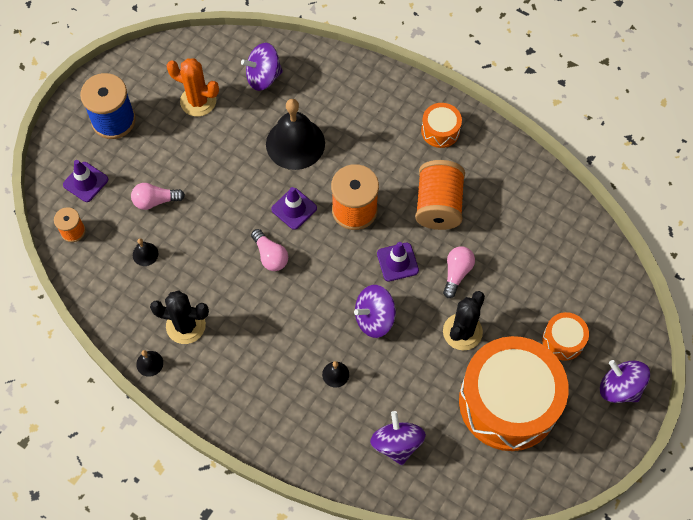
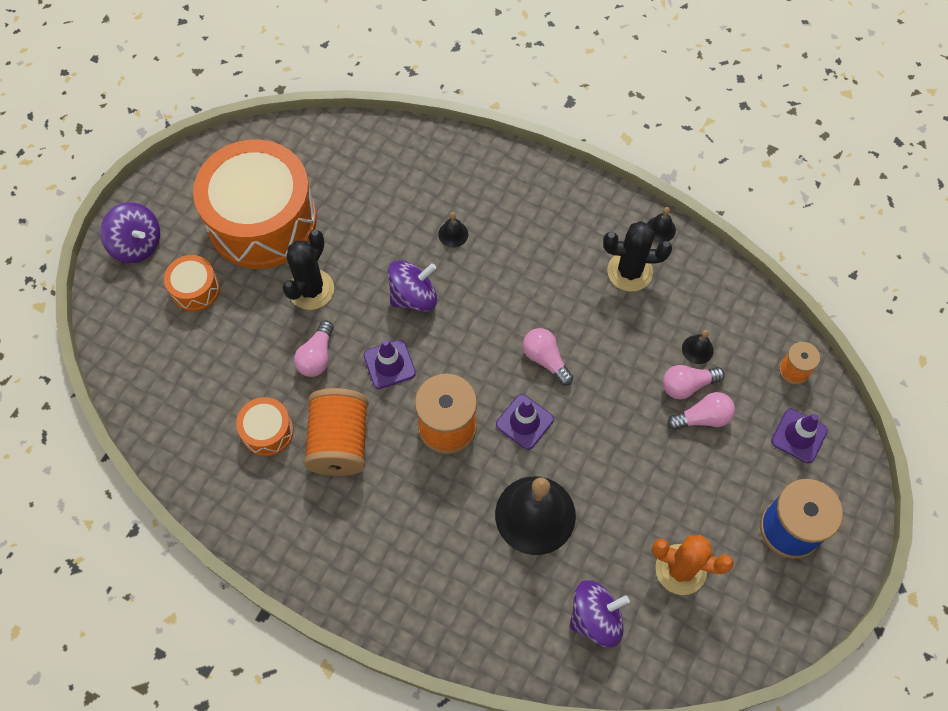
camera: 175 degrees right, 0 degrees up
purple spinning top [370,411,426,465] -> none
orange drum [421,103,462,148] -> orange drum moved to [236,397,293,456]
none -> pink light bulb [663,365,725,399]

